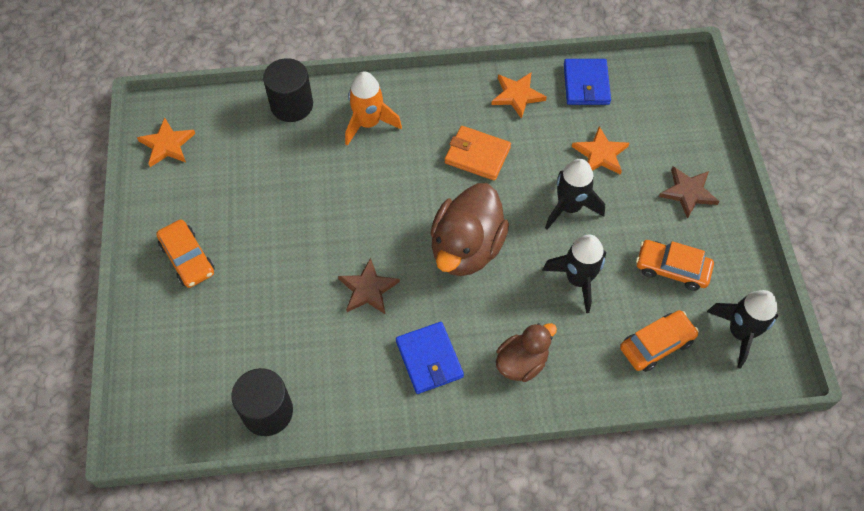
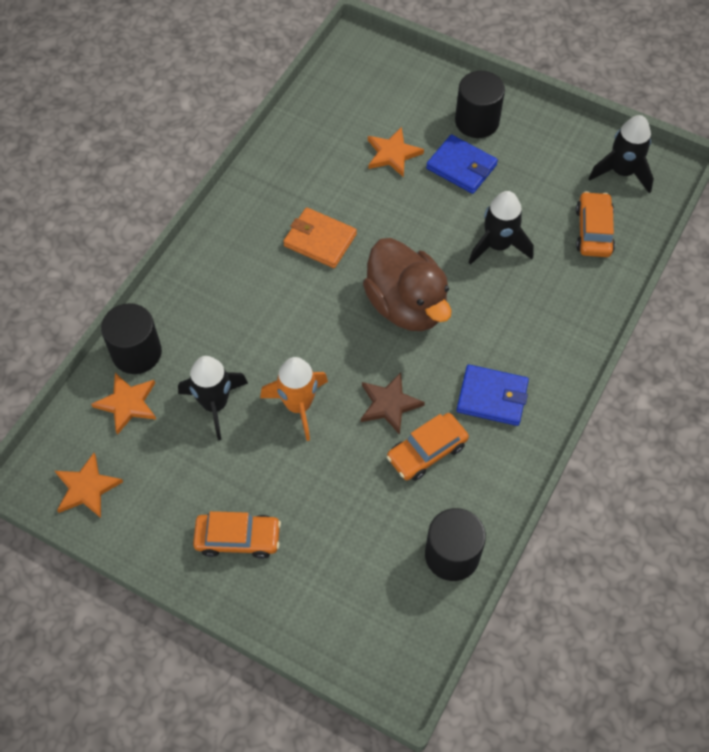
camera: 55 degrees left, 0 degrees up
orange rocket [345,71,402,146] -> orange rocket moved to [260,357,328,441]
orange wallet [445,126,511,181] -> orange wallet turned 60 degrees clockwise [283,207,357,268]
orange star [491,72,547,119] -> orange star moved to [91,373,156,435]
brown duck [496,323,557,382] -> none
black rocket [545,159,605,230] -> black rocket moved to [178,356,248,441]
blue wallet [564,59,611,105] -> blue wallet moved to [426,134,498,194]
orange car [636,240,714,291] -> orange car moved to [387,413,469,481]
brown star [659,166,720,219] -> black cylinder [455,71,505,138]

